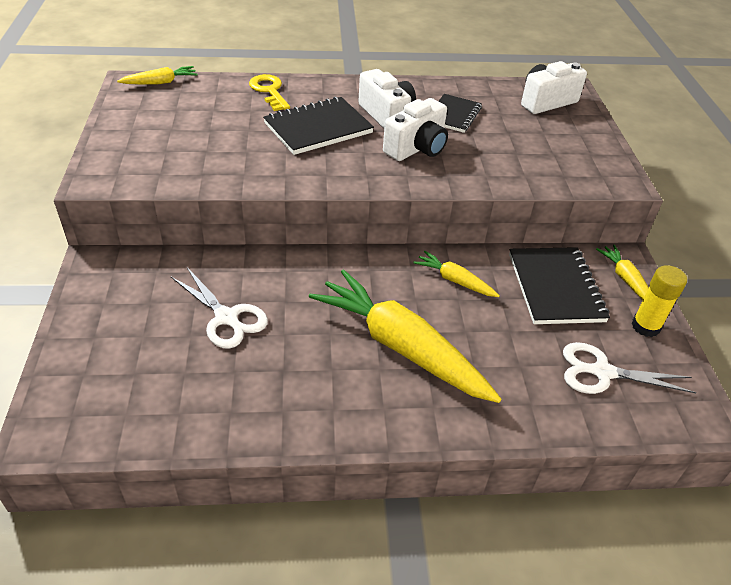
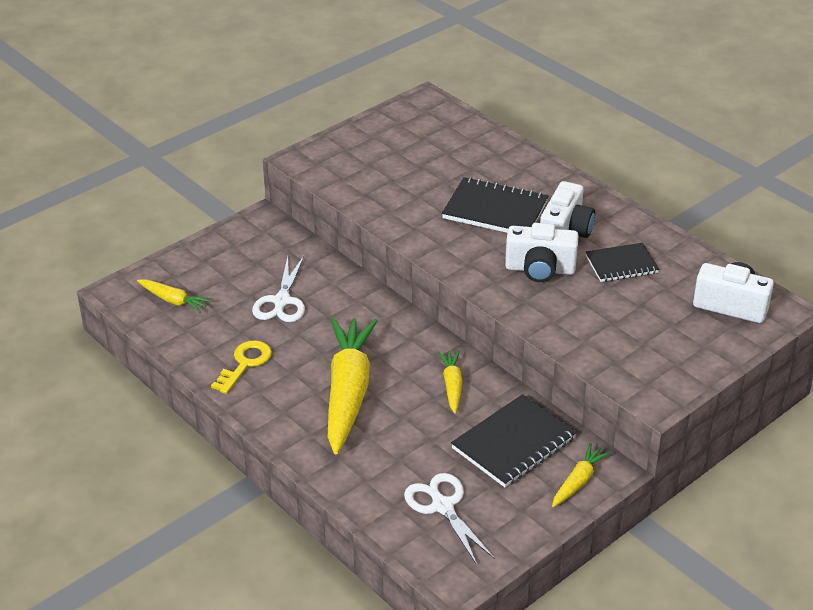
camera: 55 degrees right, 5 degrees down
yellow carrot [117,66,198,85] -> yellow carrot moved to [137,279,212,313]
yellow key [249,74,290,111] -> yellow key moved to [211,340,272,394]
yellow glue stick [632,265,687,337] -> none

